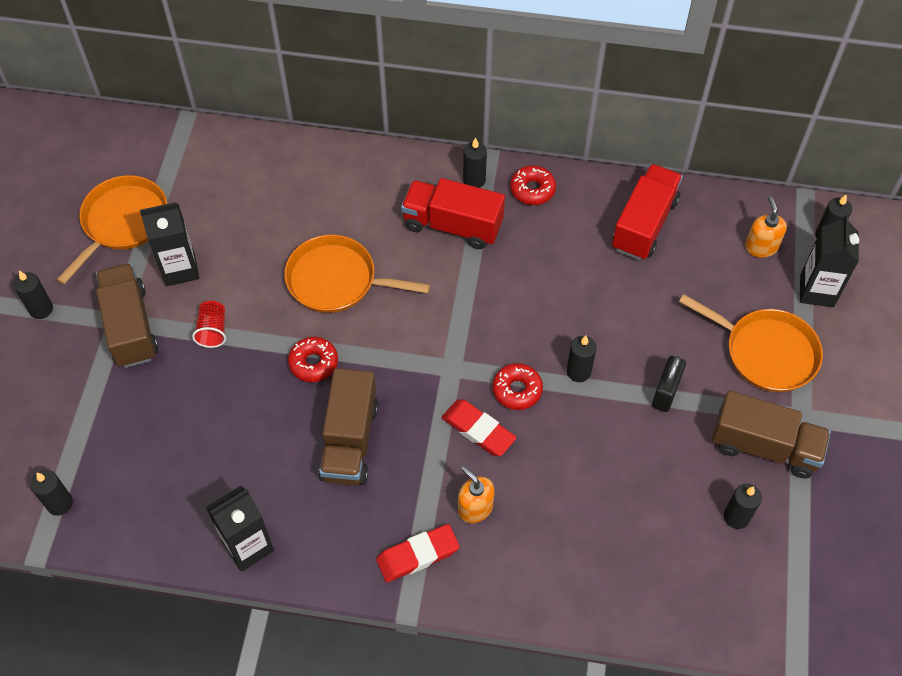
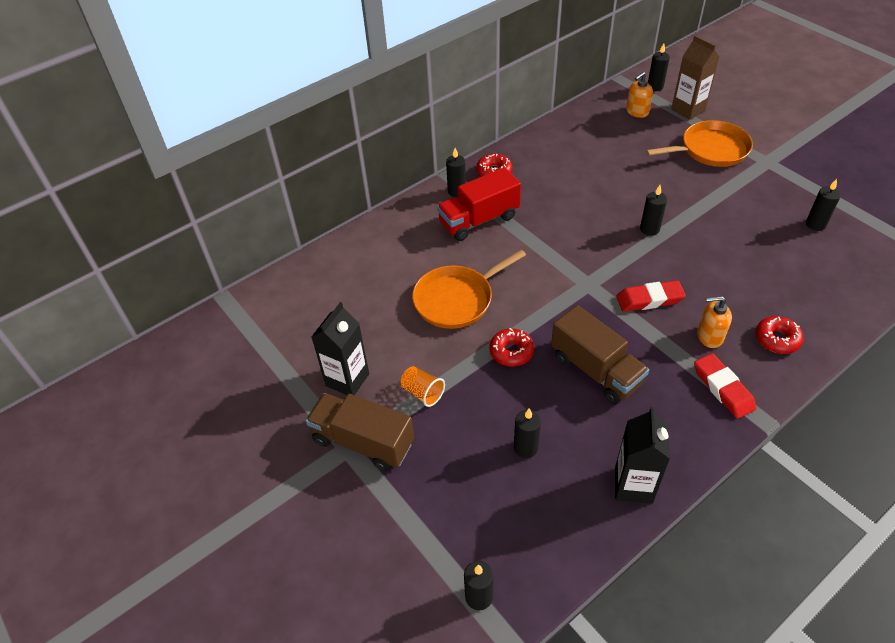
camera: 45 degrees left, 10 degrees down
black candle [14,270,53,319] -> black candle moved to [514,408,541,458]
orange pan [57,175,167,284] -> none
red cup [192,301,226,348] -> orange cup [401,366,445,407]
red eraser [376,524,460,582] -> red eraser turned 45 degrees counterclockwise [694,353,756,419]
red donut [492,363,543,410] -> red donut moved to [755,316,804,354]
red truck [612,164,683,260] -> none
black padlock [652,356,686,412] -> none
brown truck [712,391,831,478] -> none
orange soap dispenser [745,196,787,258] -> orange soap dispenser turned 75 degrees counterclockwise [626,72,653,118]
black carton [800,215,859,307] -> brown carton [671,35,719,120]

